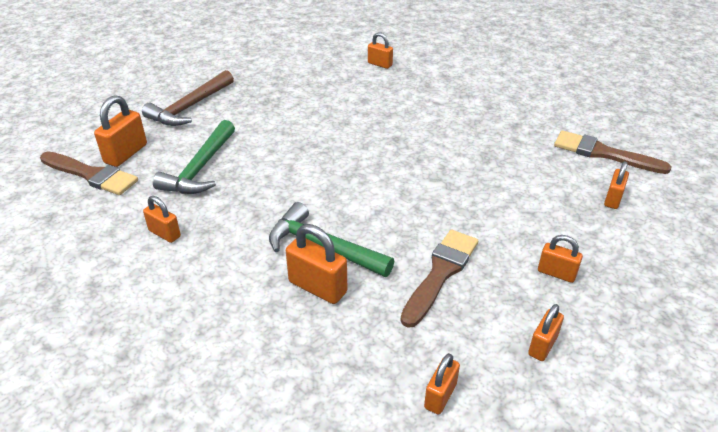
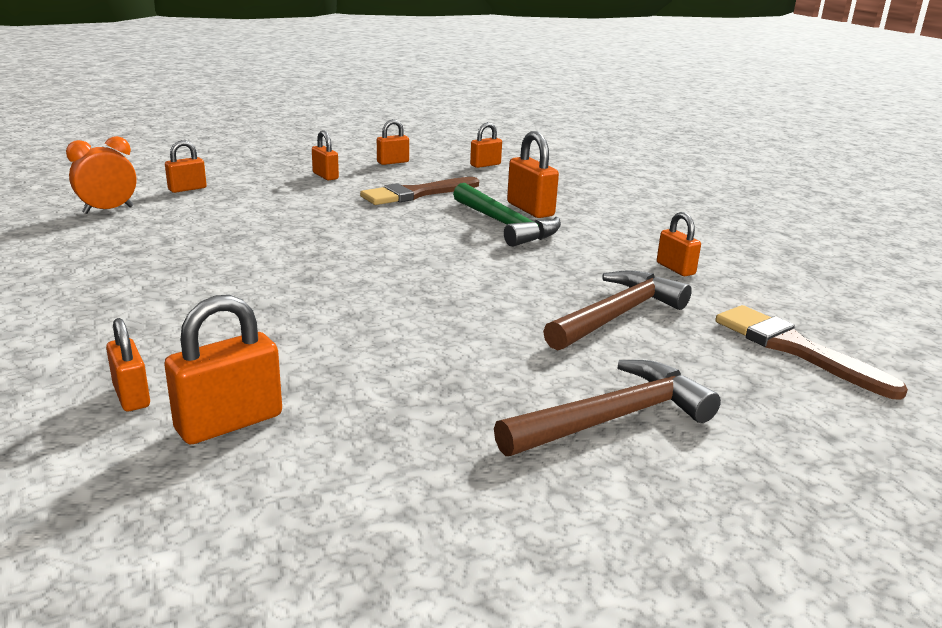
camera: 155 degrees left, 15 degrees down
orange padlock [94,95,147,167] -> orange padlock moved to [164,295,282,444]
green hammer [153,120,235,194] -> brown hammer [543,270,692,350]
brown brush [554,130,672,174] -> orange clock [66,136,137,214]

